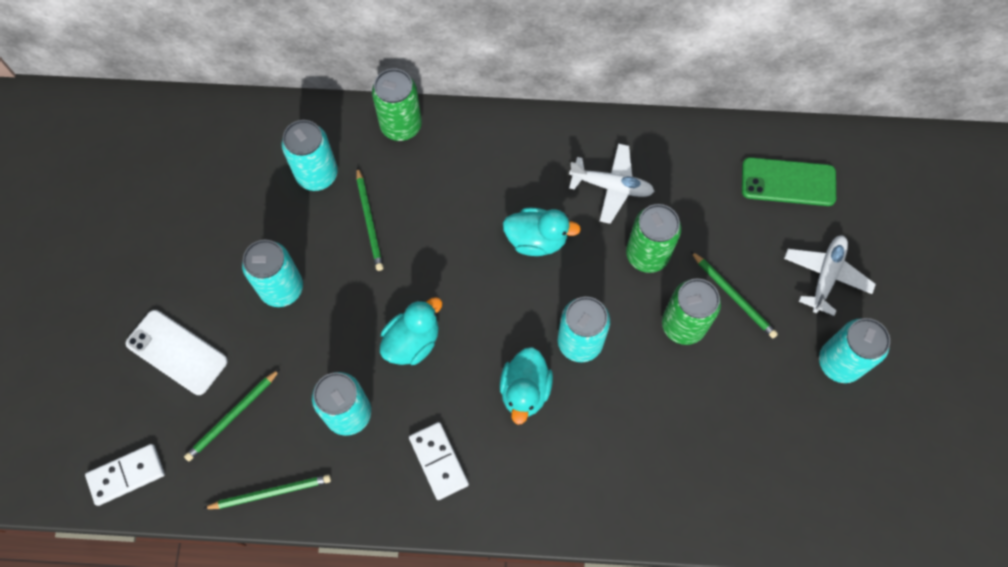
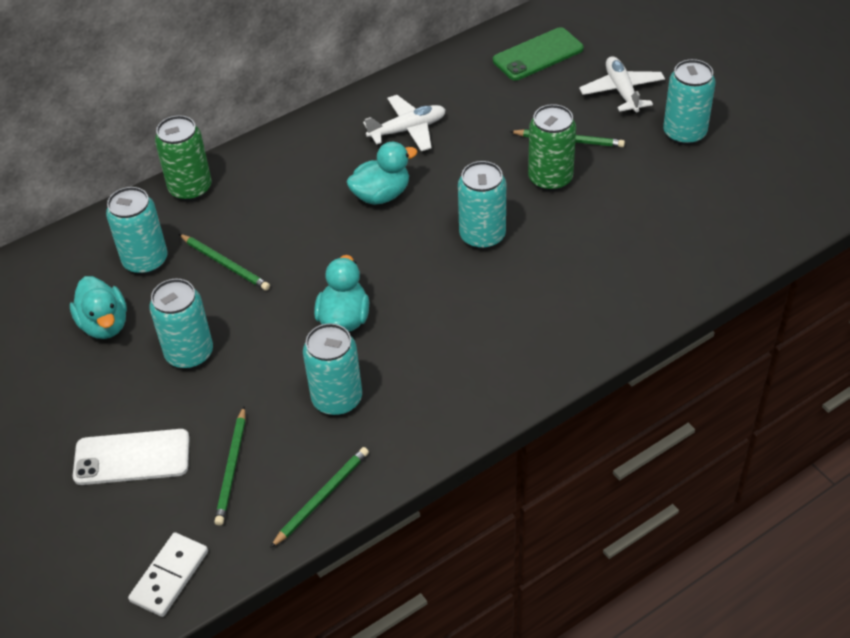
camera: 35 degrees left, 20 degrees down
white domino [409,422,469,500] -> none
turquoise duck [500,347,553,425] -> turquoise duck moved to [70,276,127,339]
green can [626,204,681,273] -> none

